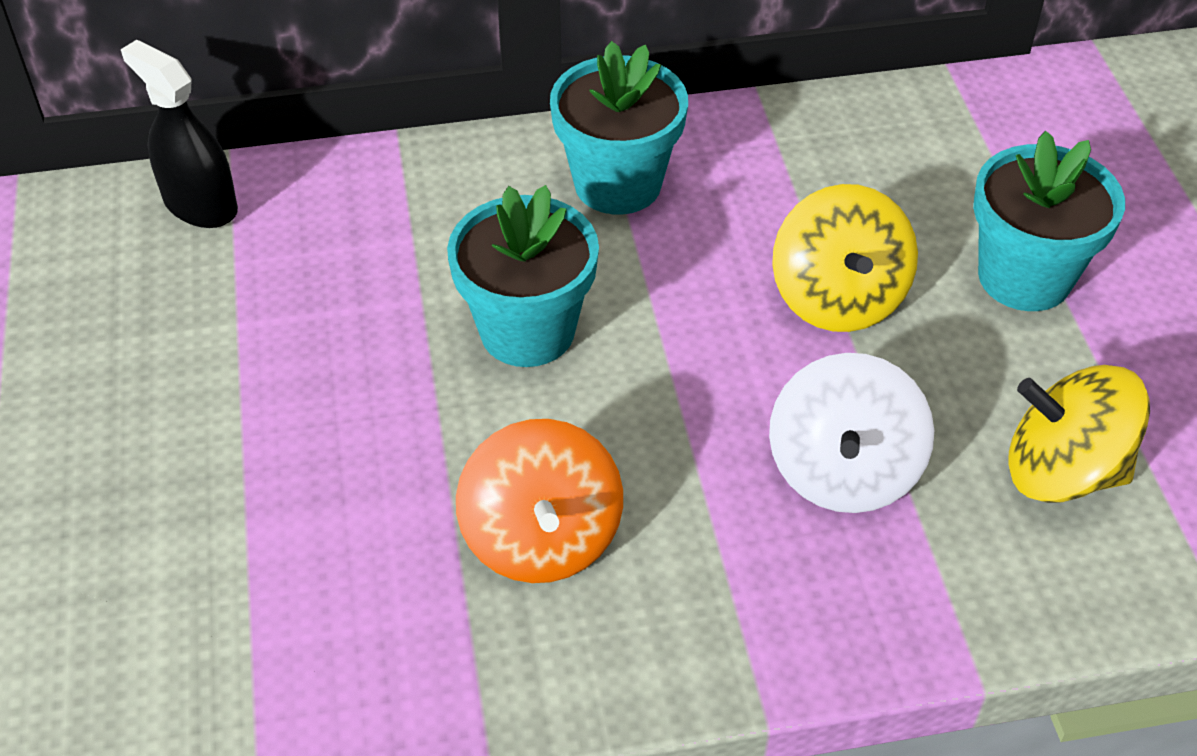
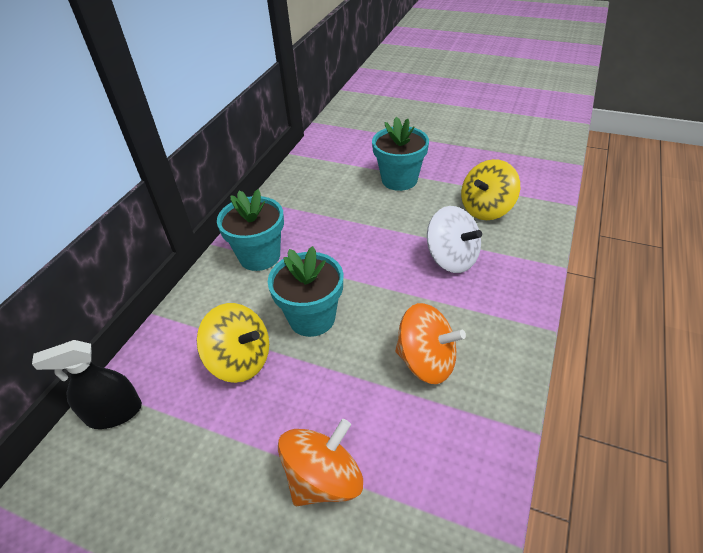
camera: 55 degrees left, 5 degrees down
yellow spinning top [772,184,918,332] -> yellow spinning top moved to [197,303,269,383]
none -> orange spinning top [278,419,363,506]

